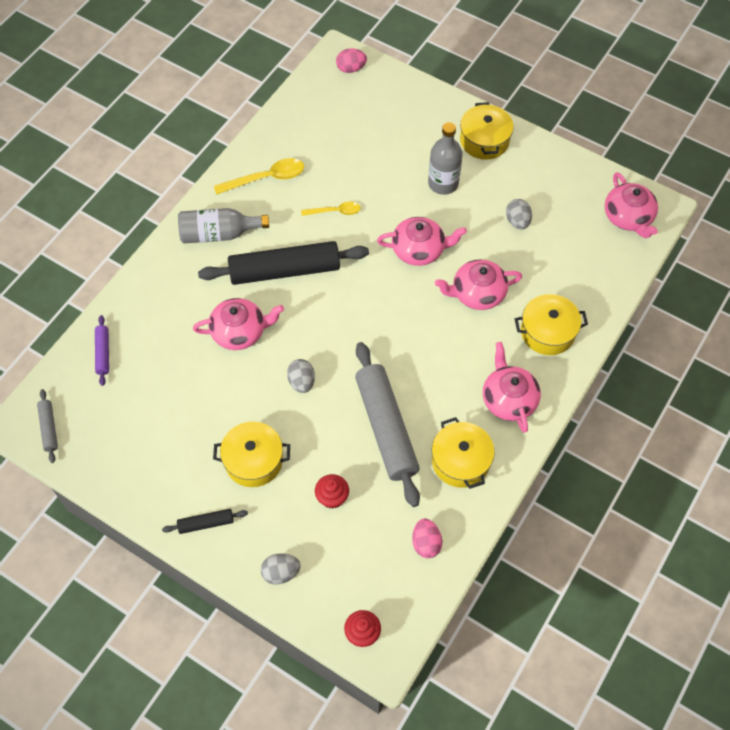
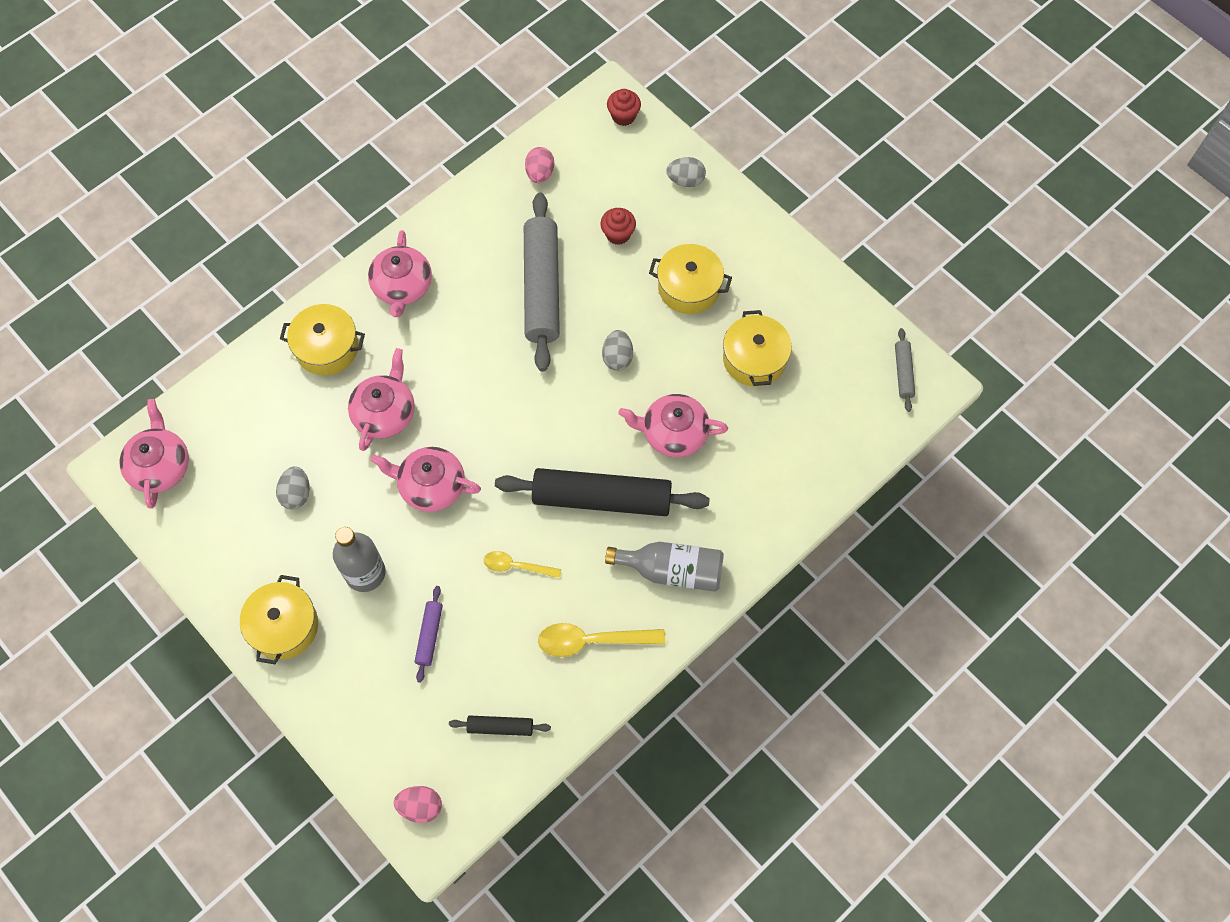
camera: 165 degrees left, 5 degrees up
purple rolling pin [95,315,109,386] -> purple rolling pin moved to [415,586,443,683]
black rolling pin [162,509,248,534] -> black rolling pin moved to [449,715,551,736]
yellow pot [432,417,495,489] -> yellow pot moved to [723,310,792,387]
pink teapot [435,259,522,310] -> pink teapot turned 75 degrees counterclockwise [348,348,415,451]

